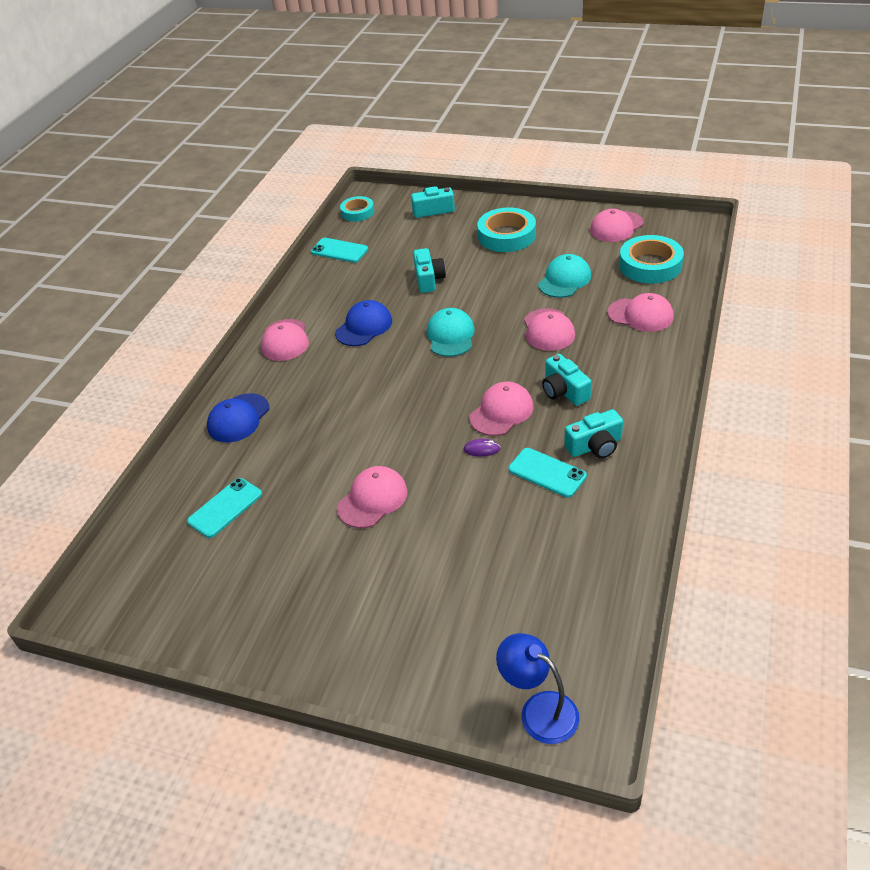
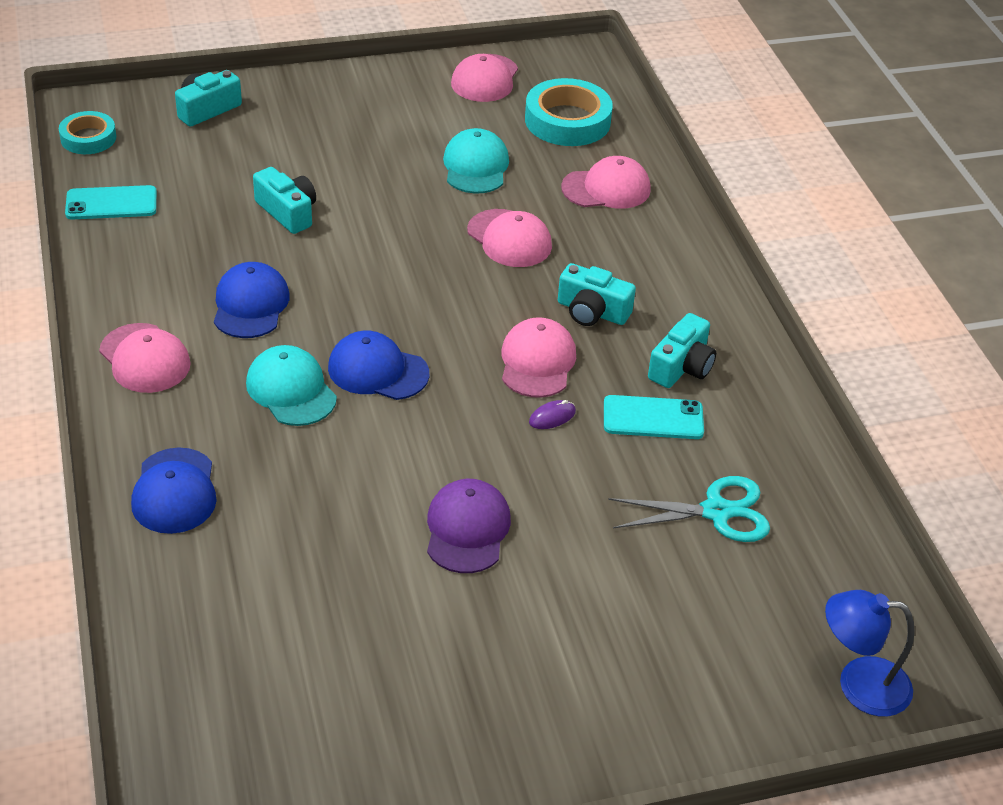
camera: 40 degrees left, 0 degrees up
turquoise phone [187,478,262,538] -> none
pink cap [337,466,407,528] -> purple cap [427,479,511,573]
turquoise cap [427,308,475,357] -> turquoise cap moved to [246,345,337,426]
turquoise tape [477,207,536,252] -> none
none -> blue cap [328,331,429,400]
none -> turquoise scissors [608,476,770,542]

